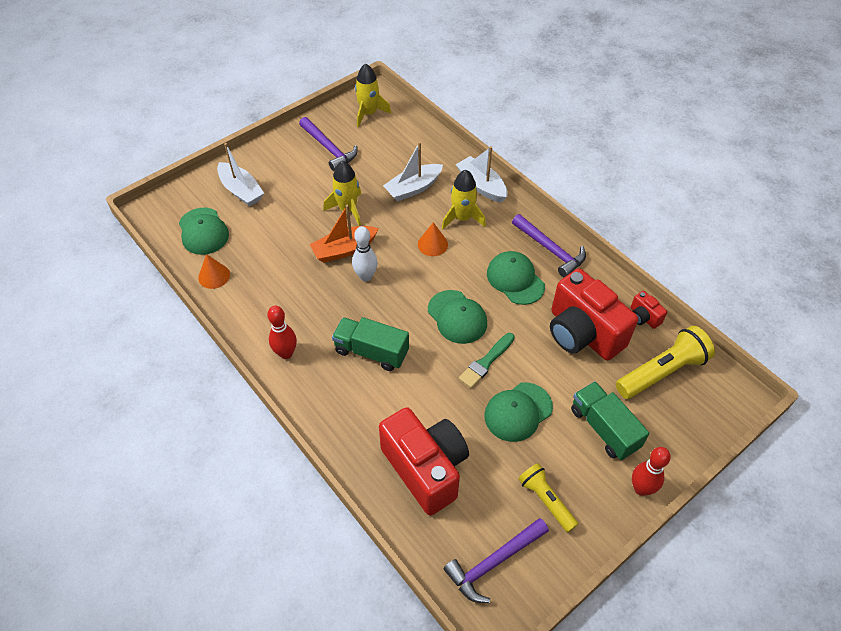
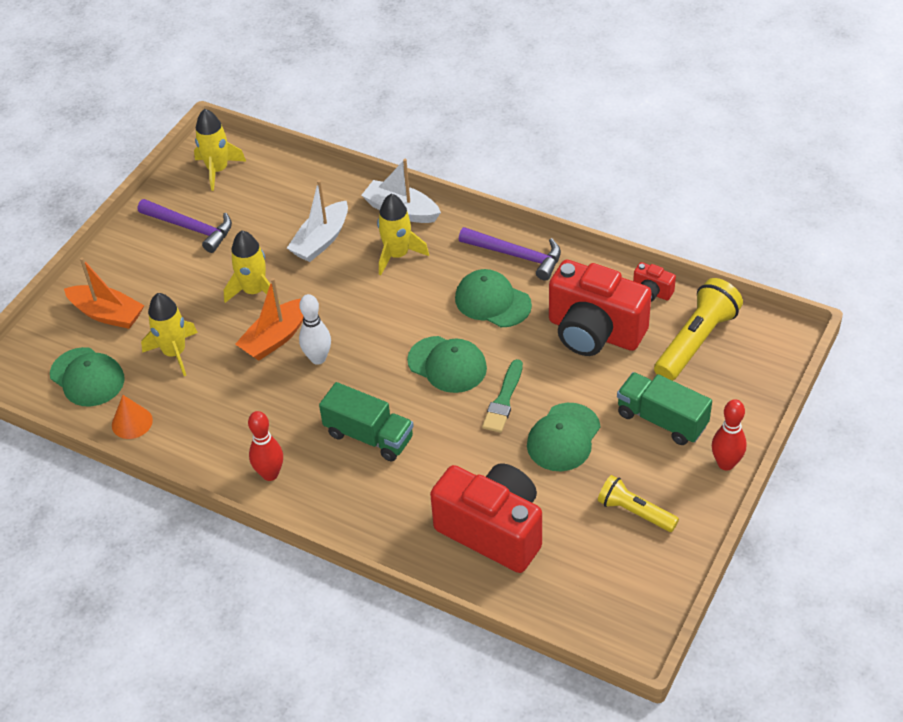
camera: 20 degrees left, 5 degrees down
white boat [217,143,264,206] -> orange boat [64,257,144,329]
green truck [332,317,409,371] -> green truck turned 150 degrees counterclockwise [319,382,414,461]
orange cone [418,222,448,256] -> none
purple hammer [443,518,549,603] -> none
none -> yellow rocket [141,293,198,376]

